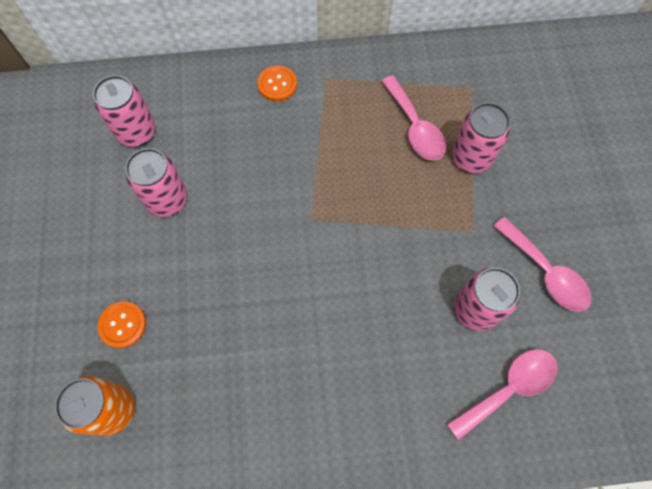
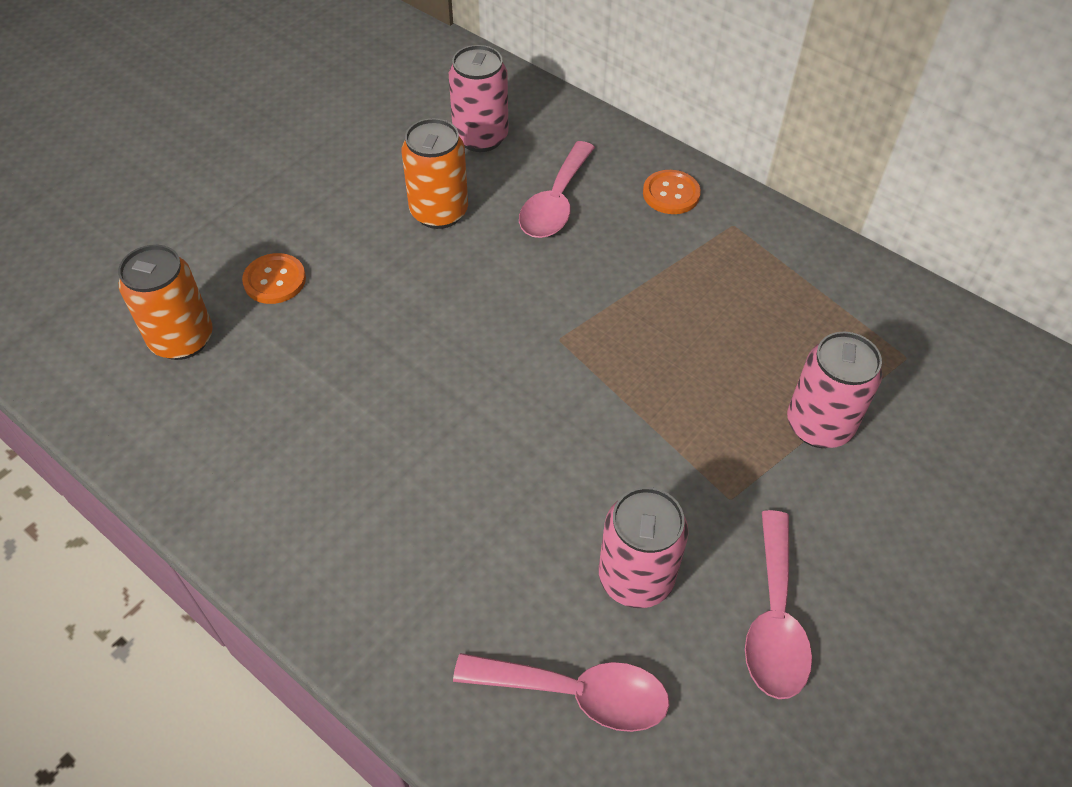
camera: 45 degrees right, 15 degrees down
pink can [125,148,187,217] -> orange can [402,118,468,229]
pink spoon [381,75,446,161] -> pink spoon moved to [519,141,595,238]

